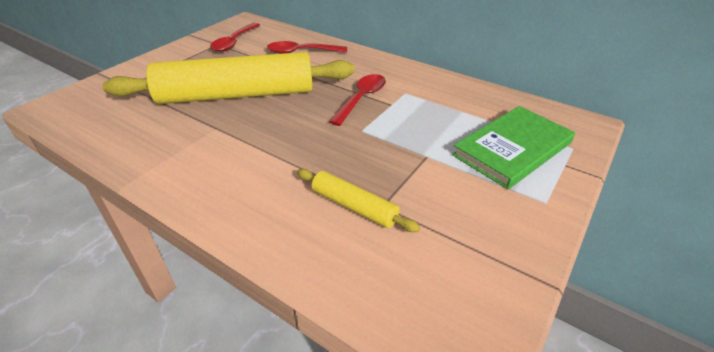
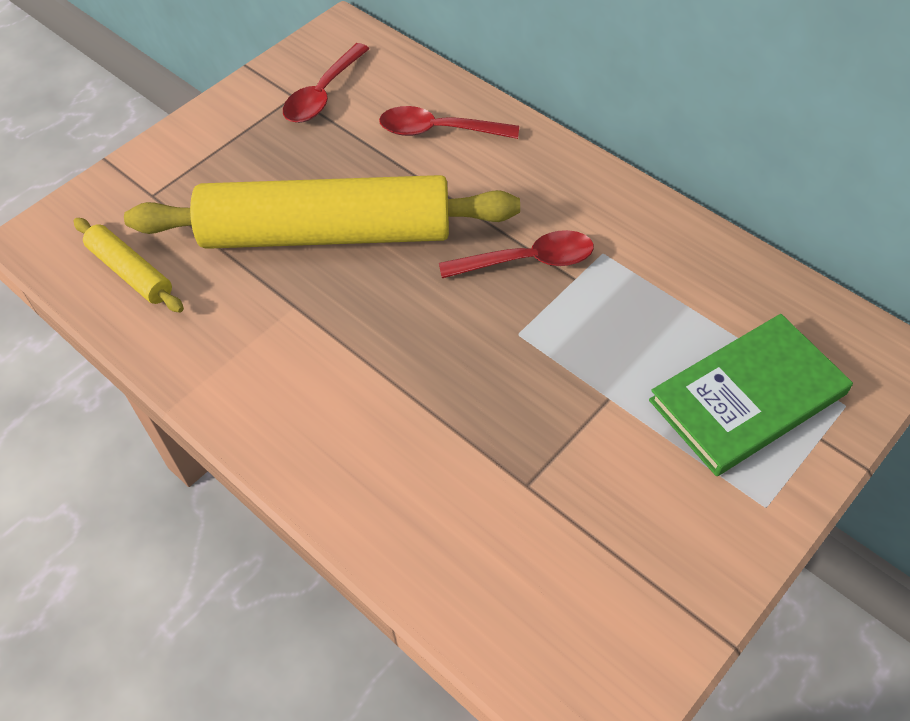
camera: 10 degrees right, 15 degrees up
yellow rolling pin [297,169,420,232] -> yellow rolling pin moved to [74,218,184,313]
red spoon [329,74,386,126] -> red spoon turned 45 degrees clockwise [439,230,594,278]

